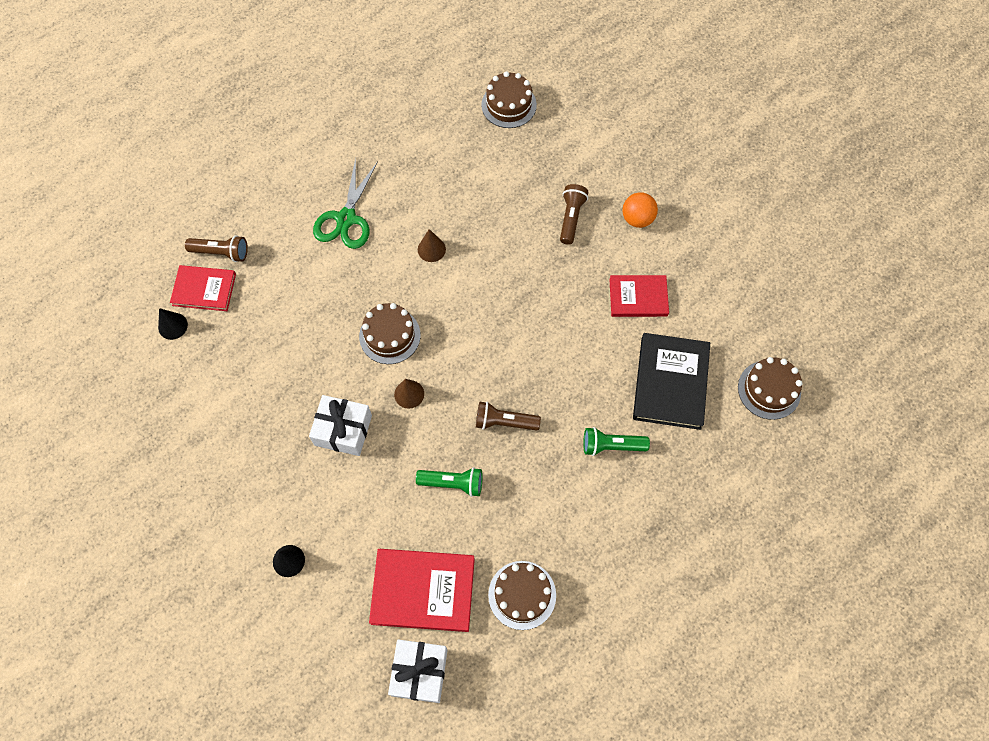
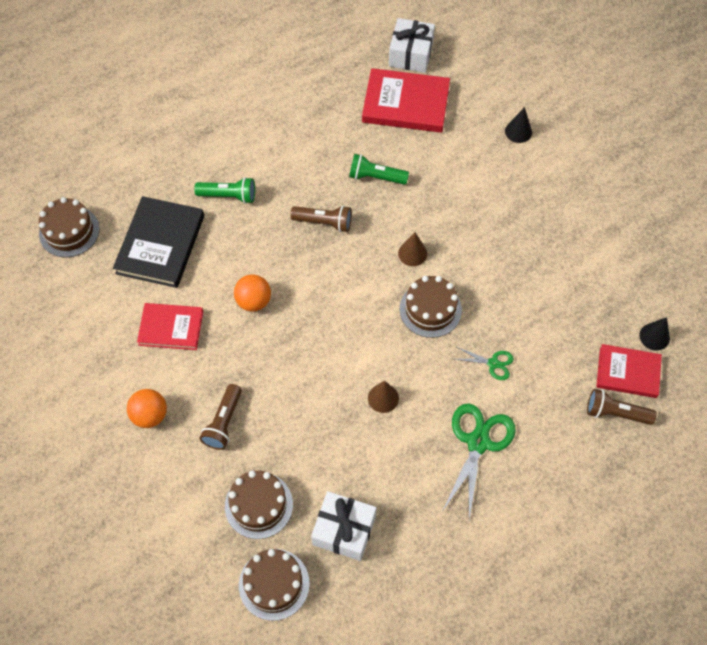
camera: 175 degrees left, 5 degrees down
white gift [309,395,372,456] -> white gift moved to [311,491,376,561]
brown cake [488,561,556,630] -> brown cake moved to [225,471,293,539]
none -> orange ball [234,274,271,311]
none -> green scissors [455,347,514,380]

